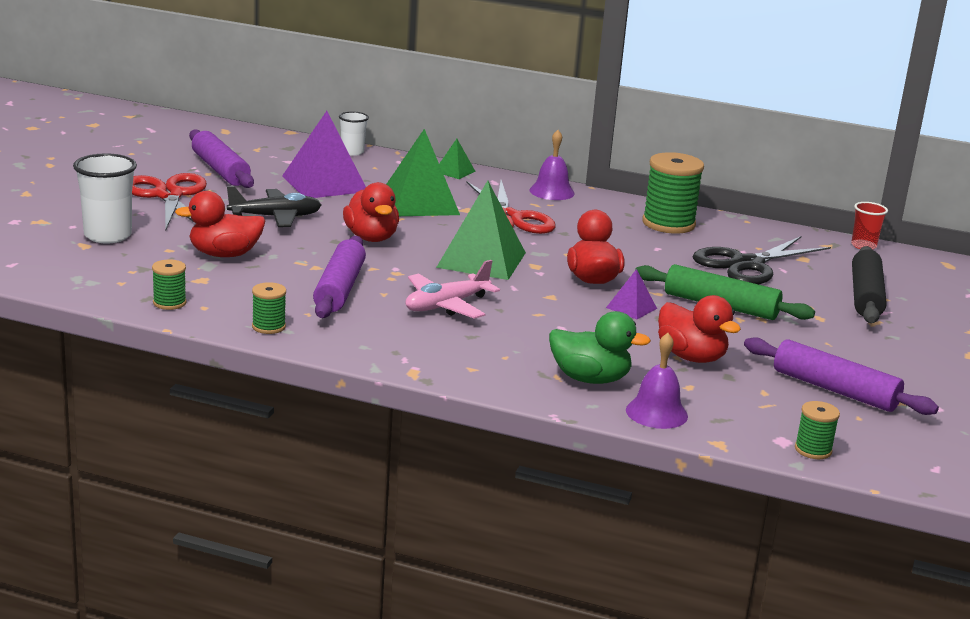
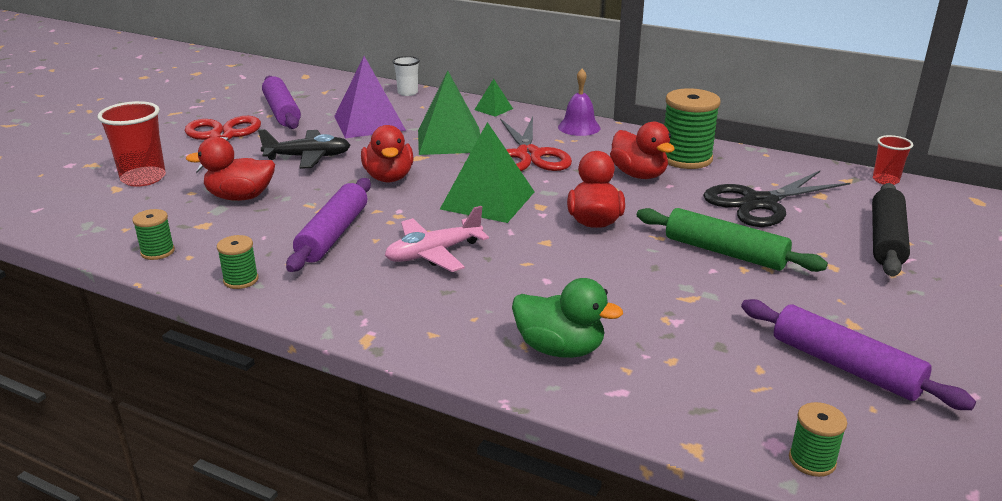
camera: 10 degrees right, 5 degrees up
white cup [73,153,137,243] -> red cup [97,101,166,187]
purple pyramid [606,269,657,320] -> none
purple bell [626,333,688,429] -> none
red duck [658,295,741,363] -> red duck moved to [610,122,675,179]

